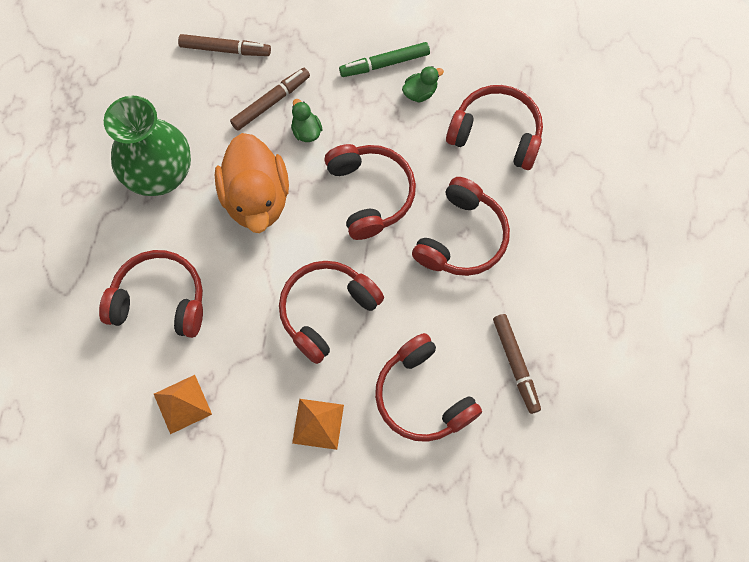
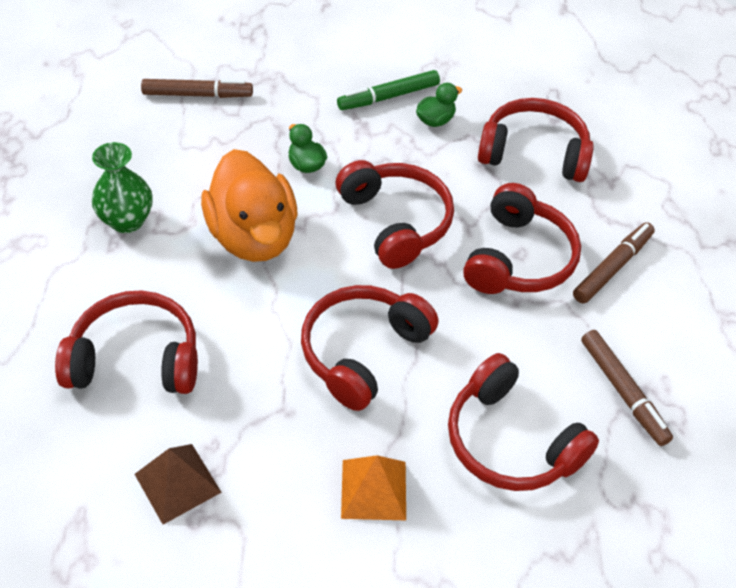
camera: 10 degrees left, 20 degrees down
green vase [104,95,191,196] -> green vase [92,142,153,233], size x0.60
orange pyramid [154,375,212,434] -> brown pyramid [135,444,222,525]
brown marker [230,68,310,131] -> brown marker moved to [573,222,655,304]

